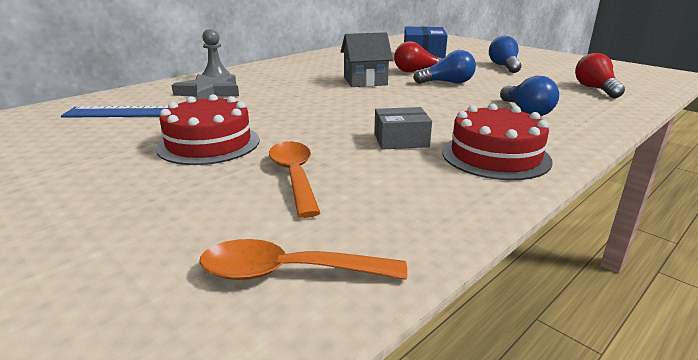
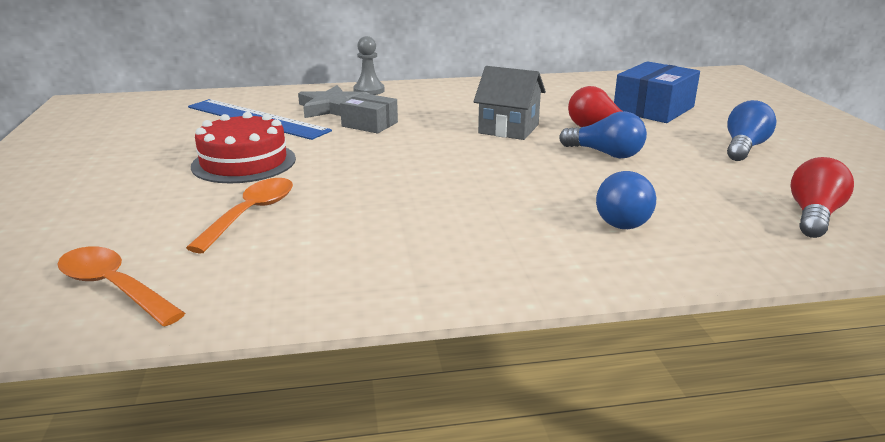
camera: 35 degrees right, 0 degrees up
grey box [374,107,432,150] -> grey box moved to [340,93,398,134]
red cake [442,103,553,180] -> none

